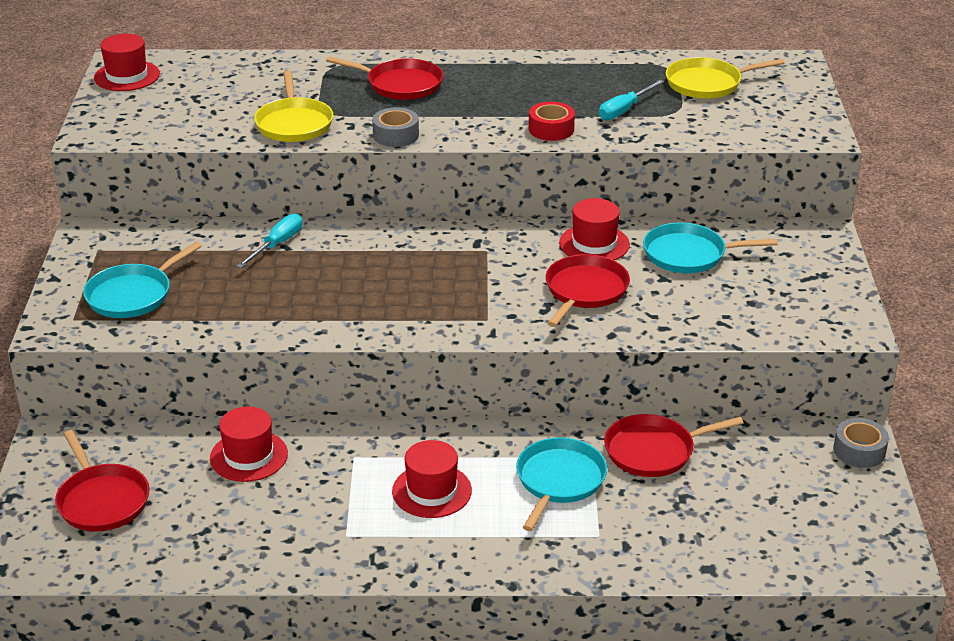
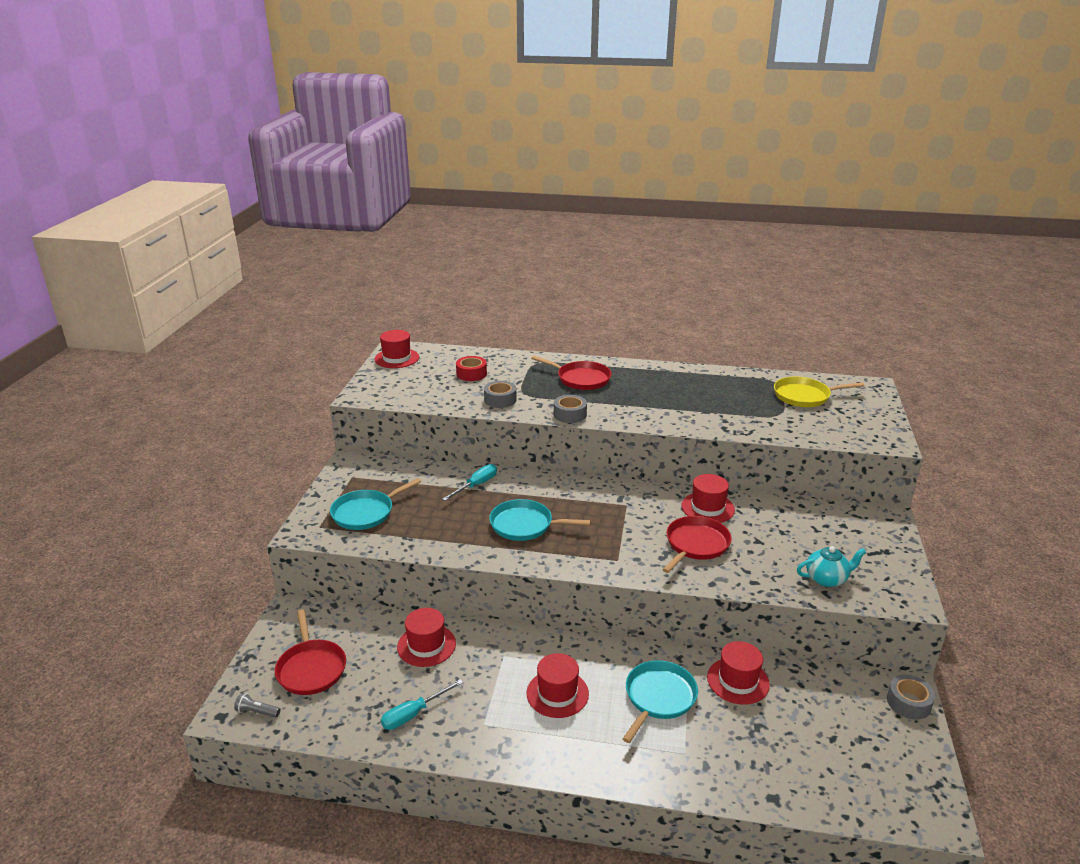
camera: 10 degrees right, 5 degrees down
yellow pan [254,70,333,142] -> grey tape [484,381,517,408]
red tape [529,102,575,141] -> red tape moved to [456,356,487,381]
turquoise screwdriver [599,80,664,120] -> turquoise screwdriver moved to [381,679,463,730]
red pan [604,414,743,477] -> red hat [707,641,770,705]
turquoise pan [643,223,778,273] -> turquoise pan moved to [489,499,591,541]
none -> grey flashlight [234,693,280,718]
none -> turquoise teapot [797,546,866,587]

